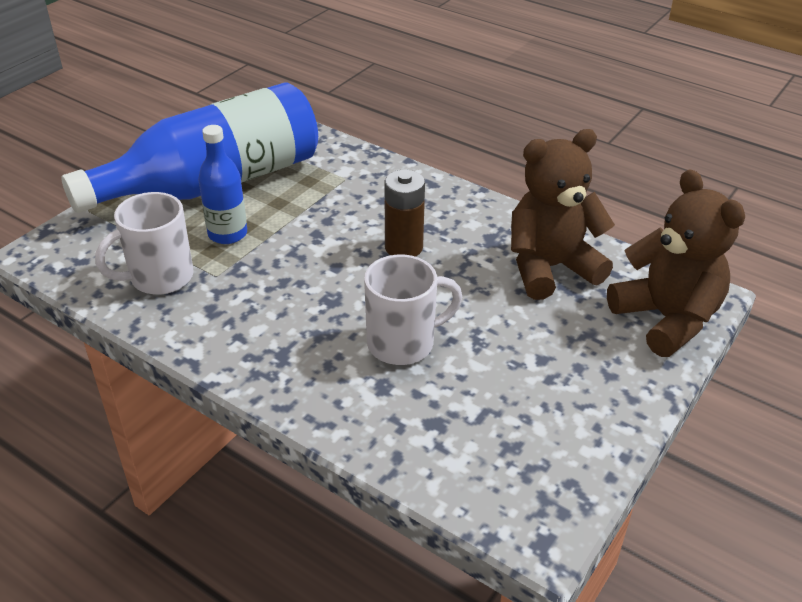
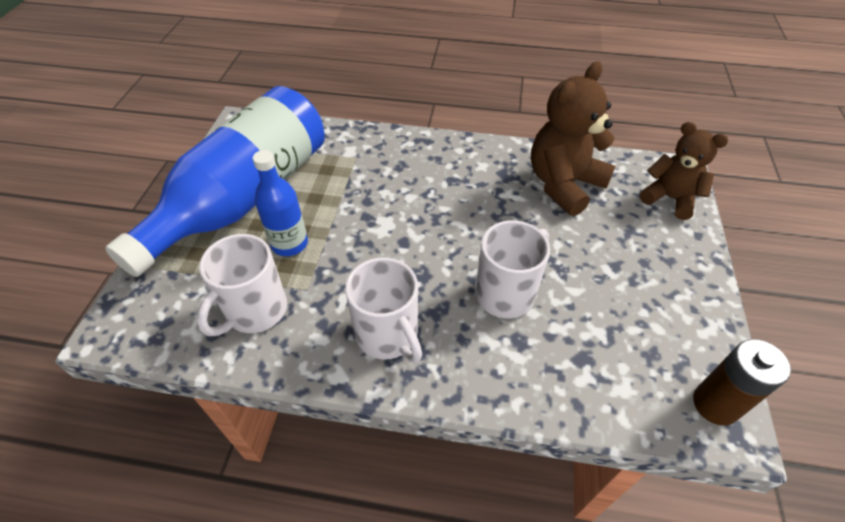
camera: 25 degrees left, 10 degrees up
brown battery [385,170,425,257] -> brown battery moved to [693,339,791,425]
brown teddy bear [607,169,745,357] -> brown teddy bear [640,122,728,220], size x0.66
none -> white mug [345,258,422,363]

